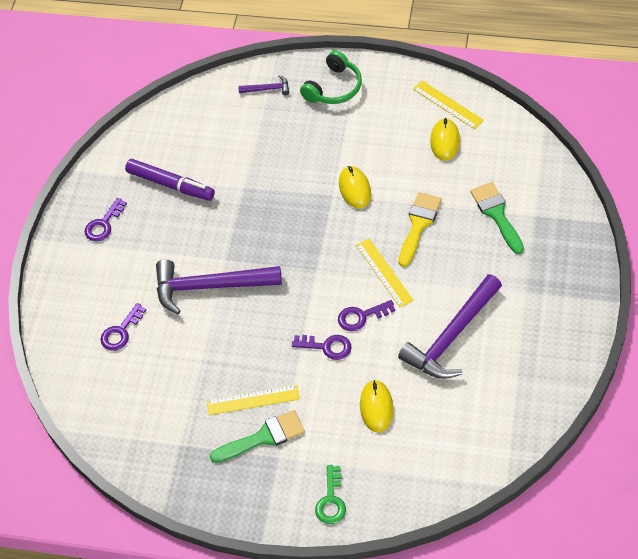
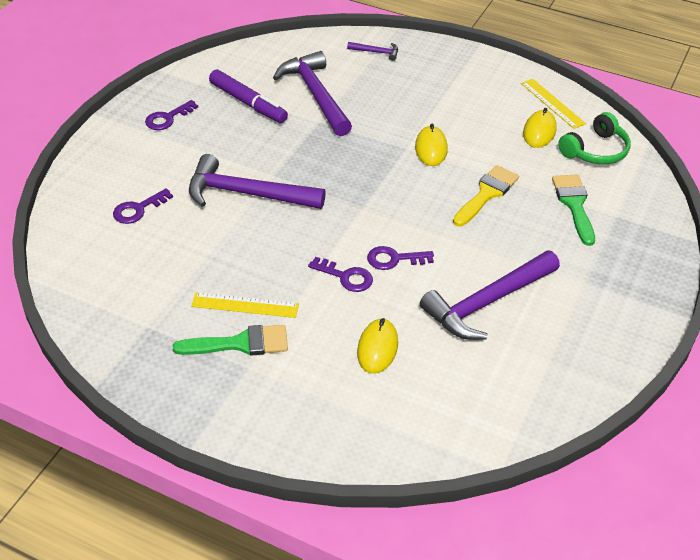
camera: 10 degrees right, 10 degrees down
green headphones [300,50,362,104] -> green headphones moved to [558,112,631,164]
green key [315,465,346,524] -> none
yellow ruler [356,239,414,307] -> none
none -> purple hammer [273,51,352,136]

